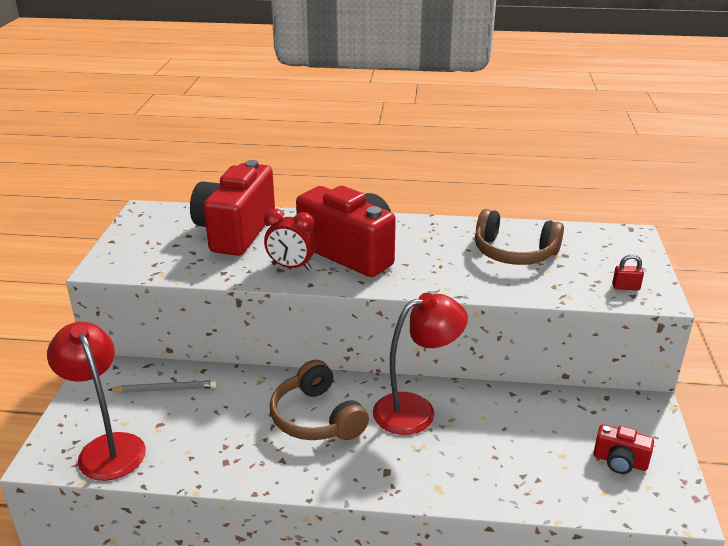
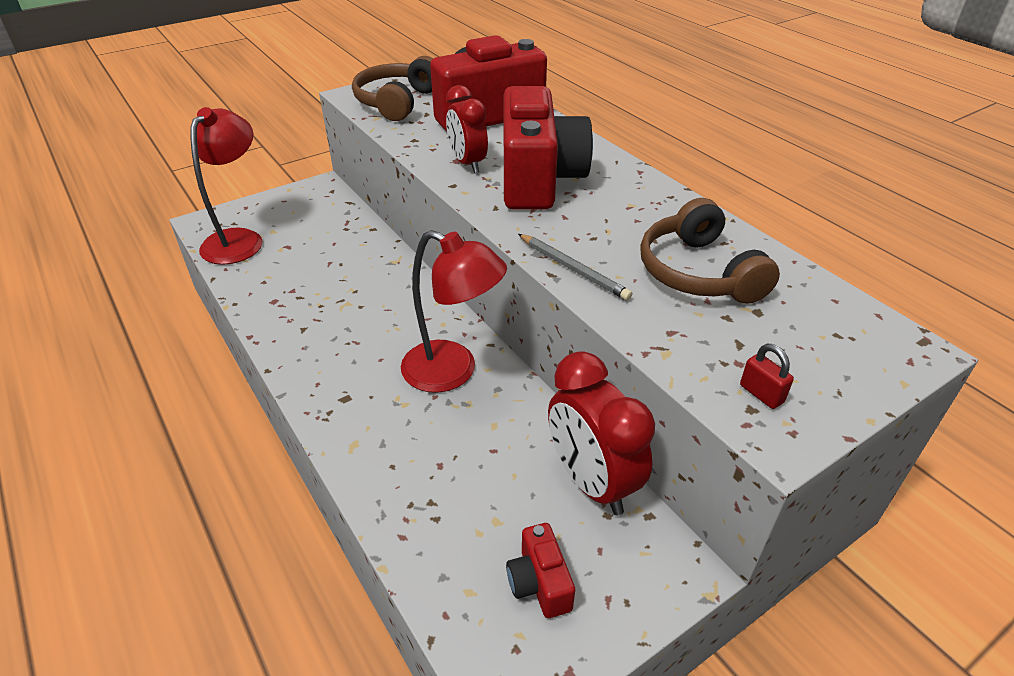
camera: 50 degrees right, 10 degrees up
grey pencil [108,380,217,393] -> grey pencil moved to [518,234,632,301]
brown headphones [270,360,369,440] -> brown headphones moved to [352,56,433,121]
none -> red clock [548,351,655,515]

